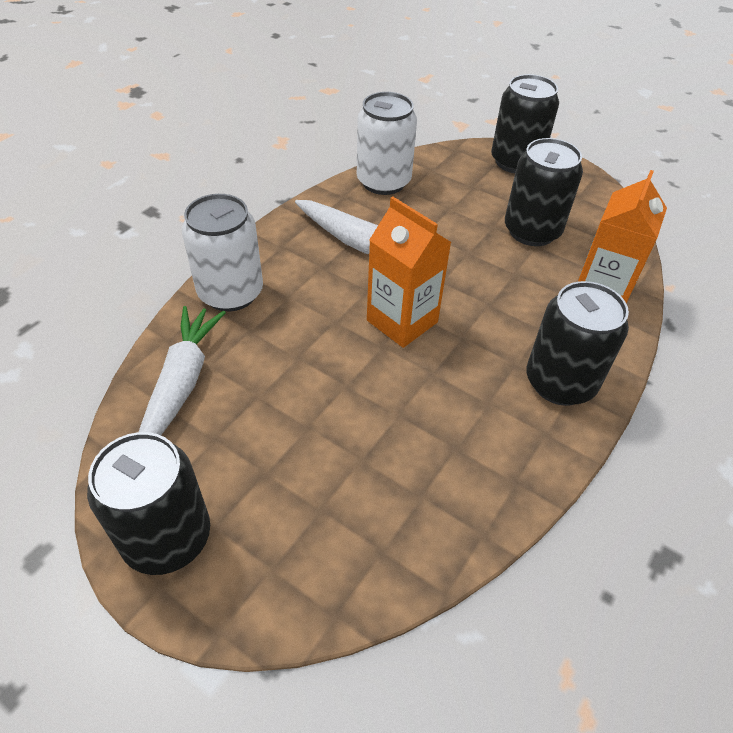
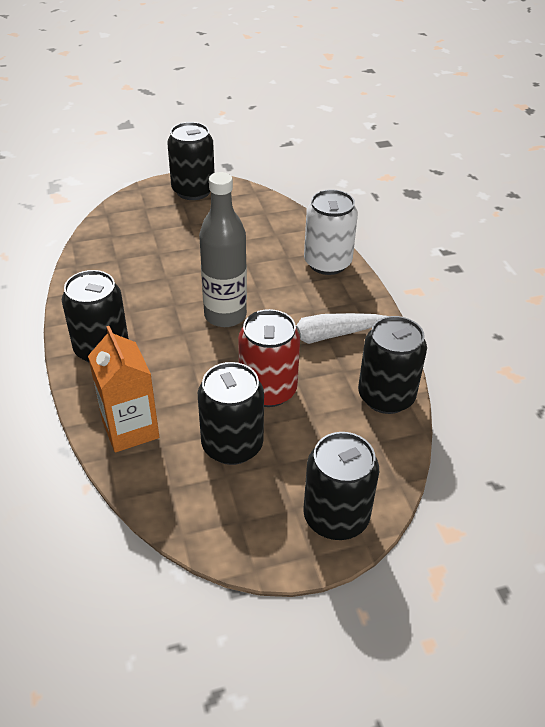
camera: 130 degrees right, 5 degrees down
white carrot [139,306,226,435] -> none
white can [357,92,417,195] -> black can [358,316,427,414]
orange carton [367,197,452,348] -> grey bottle [199,172,247,327]
none -> red can [238,309,300,407]

